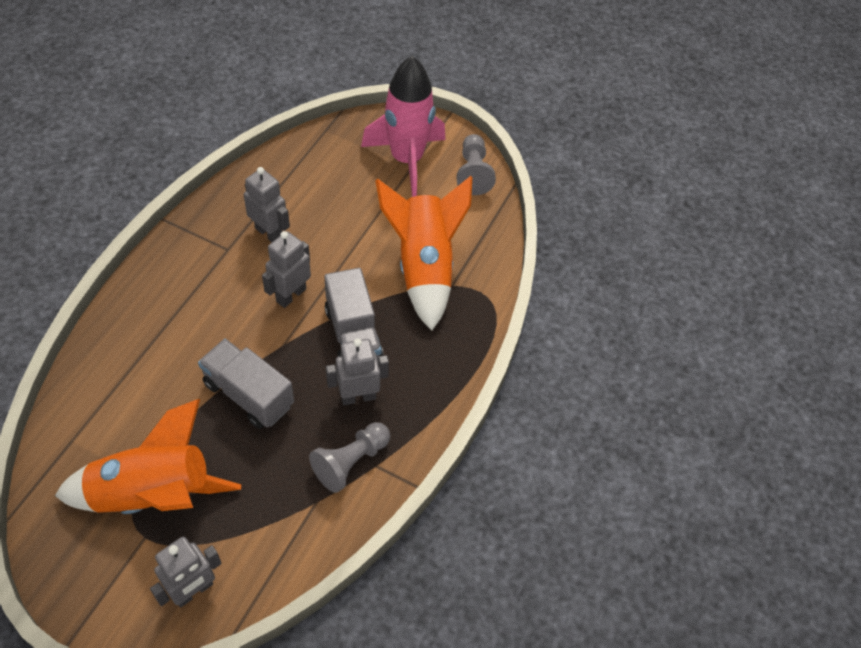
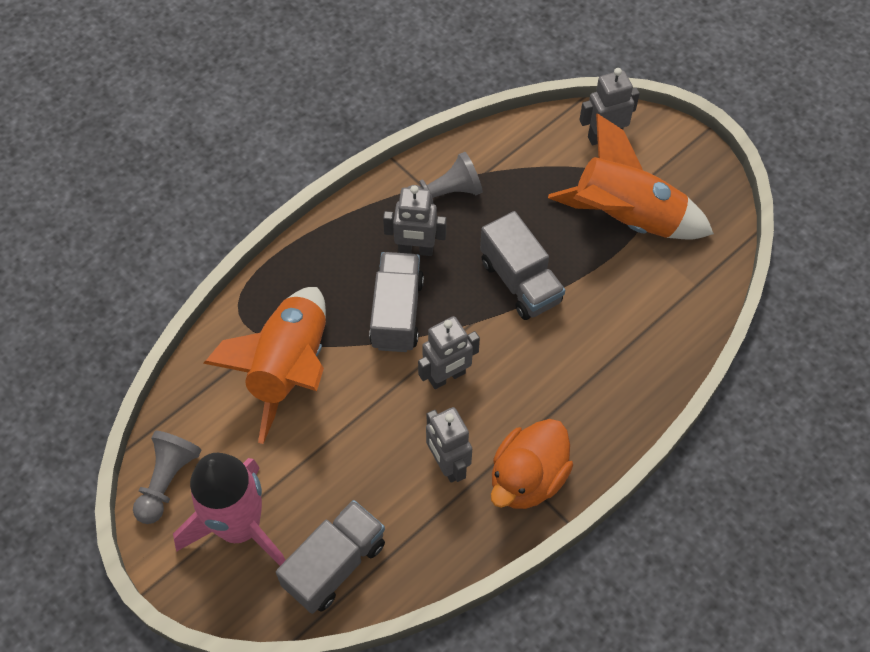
camera: 155 degrees left, 5 degrees up
none -> grey truck [276,500,385,614]
none -> orange duck [491,419,573,509]

